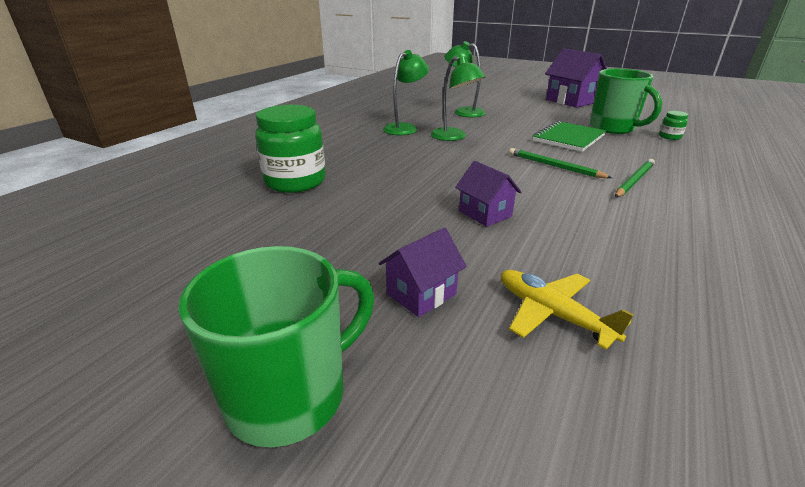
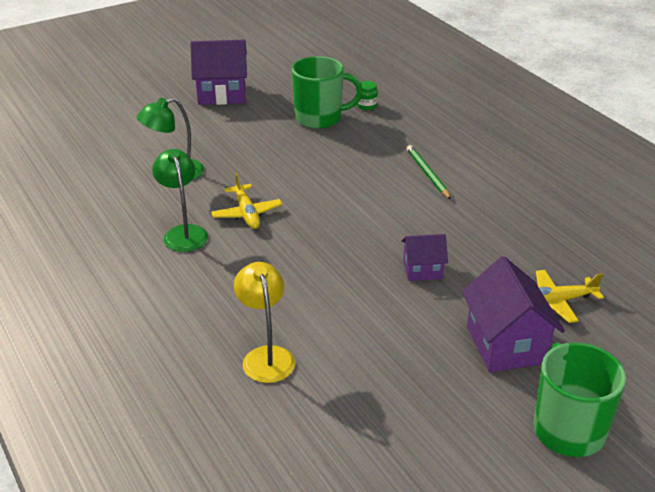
camera: 60 degrees left, 5 degrees up
green jar [255,105,326,193] -> yellow lamp [234,262,295,383]
purple house [379,228,467,317] -> purple house [462,256,565,372], size x1.75
green lamp [430,56,486,141] -> yellow plane [211,173,282,229]
green pencil [509,148,612,178] -> none
green notebook [533,121,606,152] -> none

